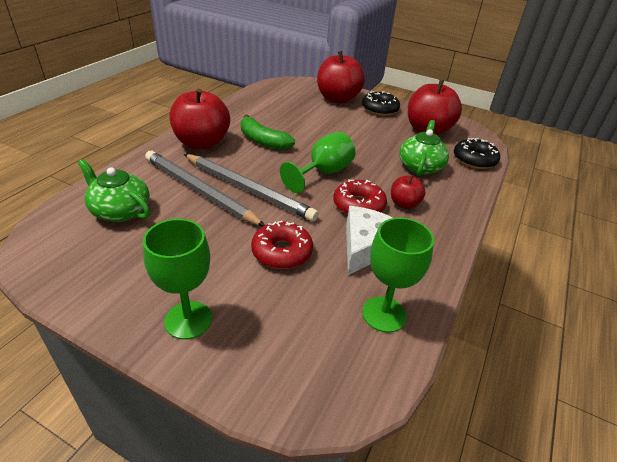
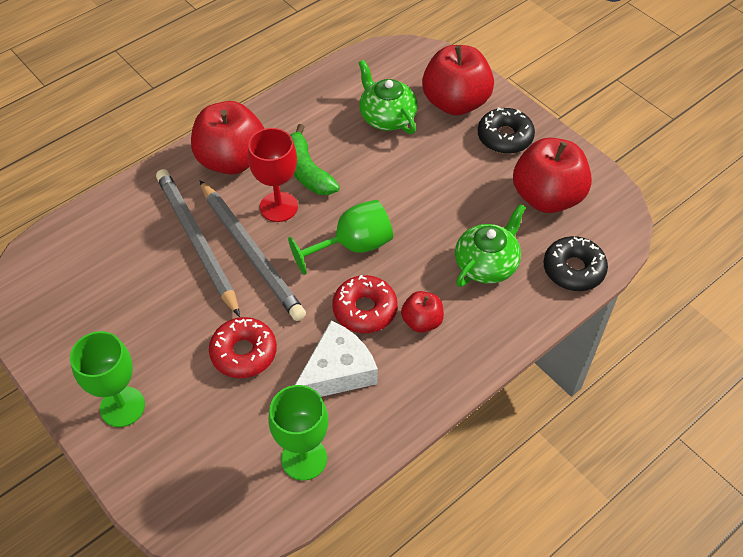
camera: 25 degrees right, 15 degrees up
green teapot [78,159,150,222] -> green teapot moved to [358,60,418,134]
none -> red goblet [248,128,298,222]

